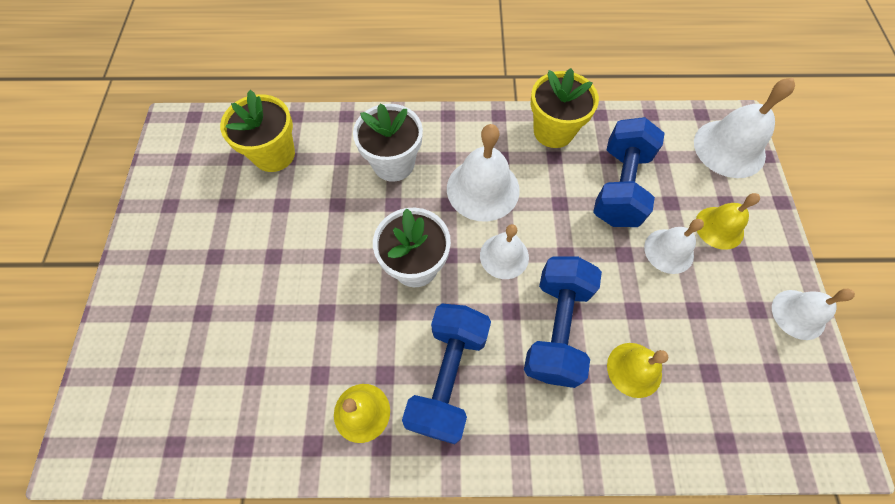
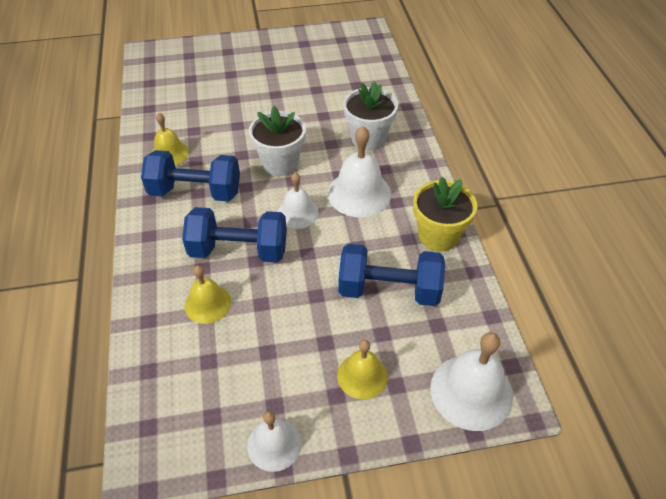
camera: 80 degrees right, 15 degrees down
yellow flower pot [220,90,295,172] -> none
white bell [644,219,704,274] -> none

